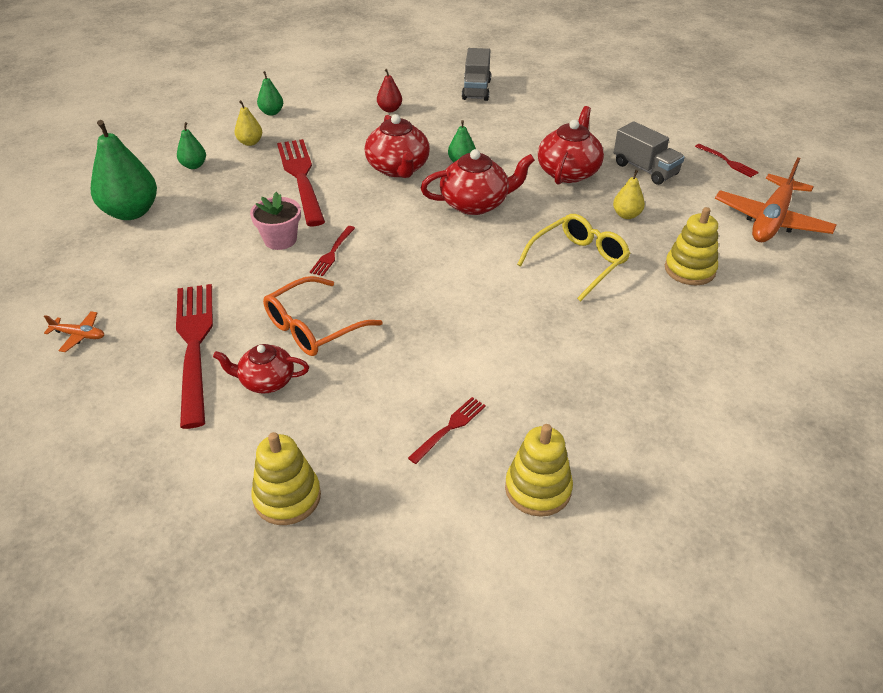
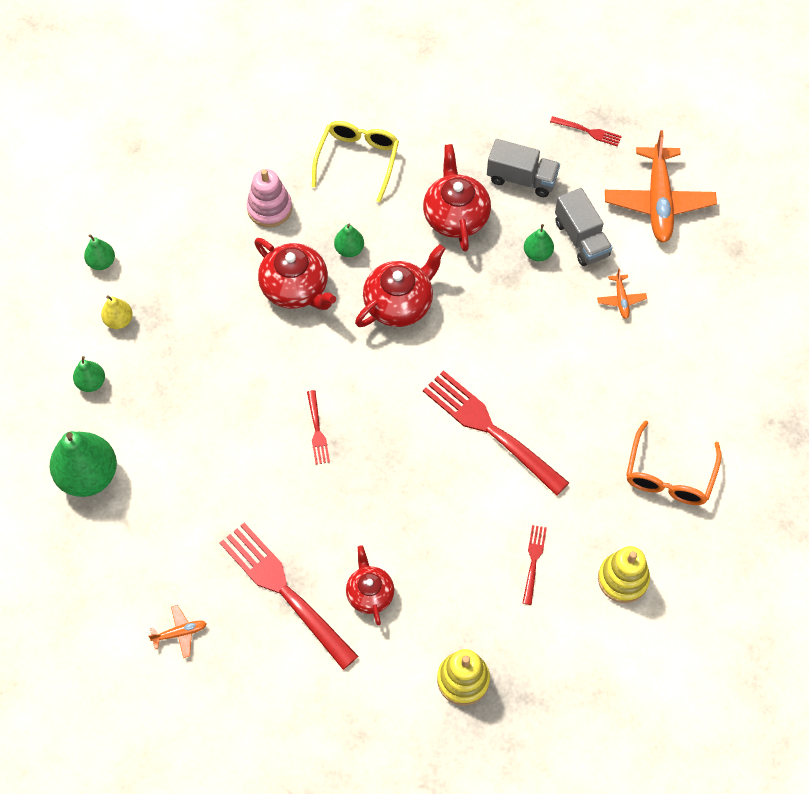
camera: 30 degrees left, 20 degrees up
red teapot [213,344,309,394] -> red teapot turned 105 degrees clockwise [346,545,394,625]
pink flower pot [250,192,301,250] -> none
orange glasses [263,276,383,356] -> orange glasses moved to [626,420,722,505]
red fork [277,139,325,226] -> red fork moved to [423,370,569,496]
red pear [377,69,402,112] -> none
grey truck [462,48,491,101] -> grey truck moved to [555,188,613,266]
yellow glasses [517,214,631,302] -> yellow glasses moved to [312,121,399,202]
yellow pear [613,170,645,219] -> green pear [524,224,554,261]
yellow stacking toy [665,207,718,285] -> orange plane [597,268,647,319]
none -> pink stacking toy [247,169,292,227]

